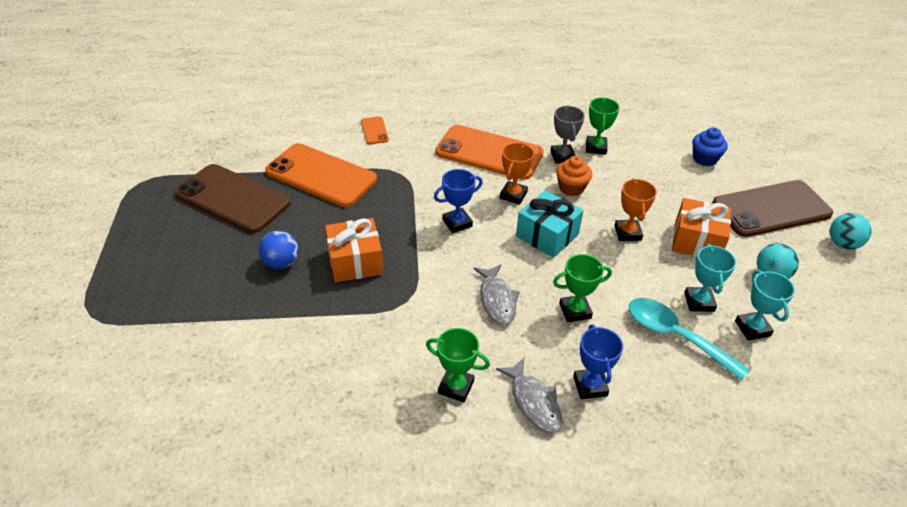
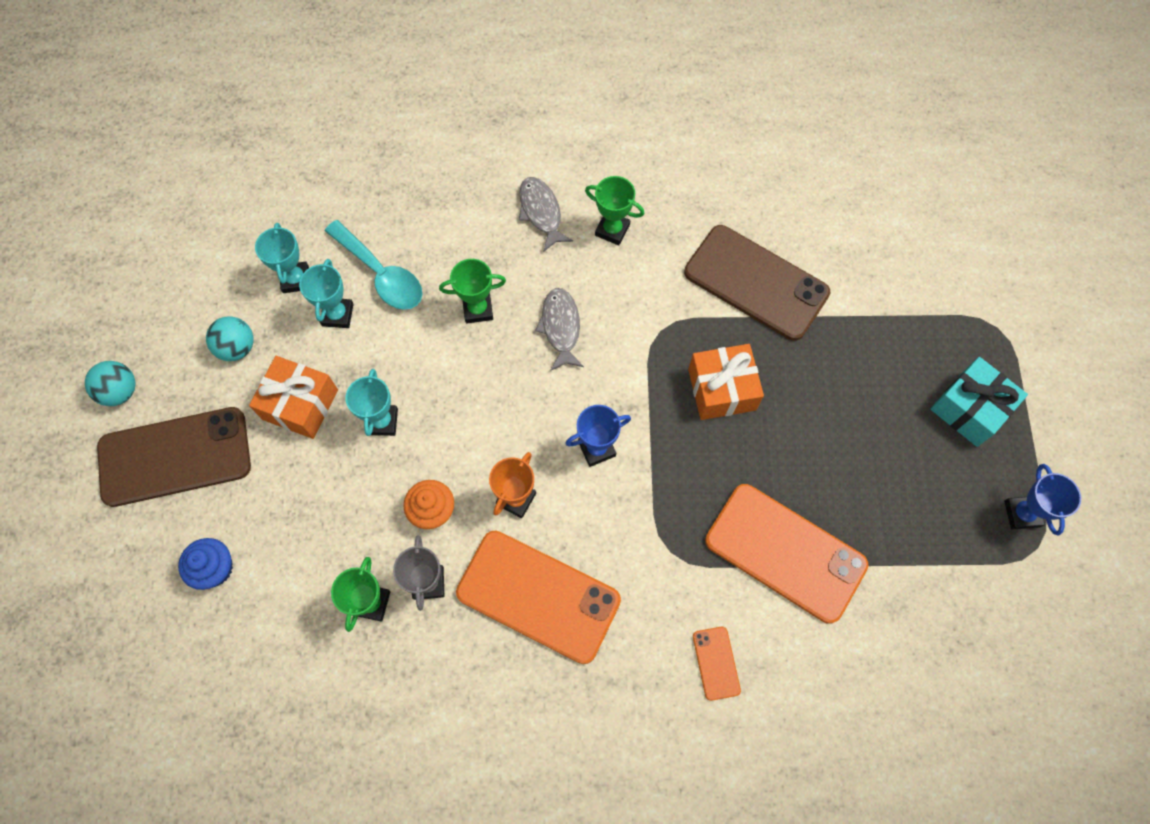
camera: 175 degrees left, 25 degrees up
brown phone [175,164,291,233] -> brown phone moved to [684,225,830,341]
blue ball [259,231,298,269] -> none
turquoise gift [516,190,584,258] -> turquoise gift moved to [930,357,1028,447]
blue trophy [573,325,623,399] -> blue trophy moved to [1004,464,1081,536]
orange trophy [614,178,657,241] -> turquoise trophy [346,369,398,436]

